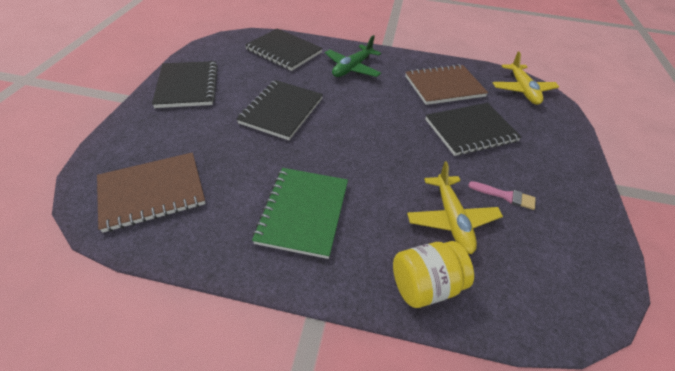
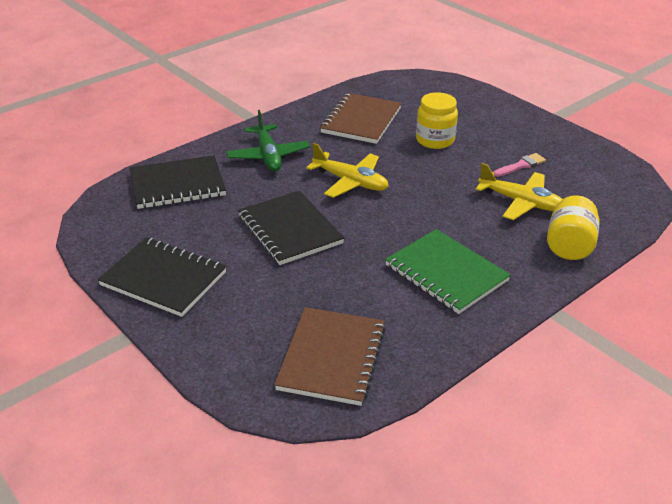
camera: 50 degrees left, 10 degrees down
black notebook [425,103,522,156] -> yellow jar [416,92,458,149]
yellow plane [493,51,559,105] -> yellow plane moved to [306,143,389,198]

